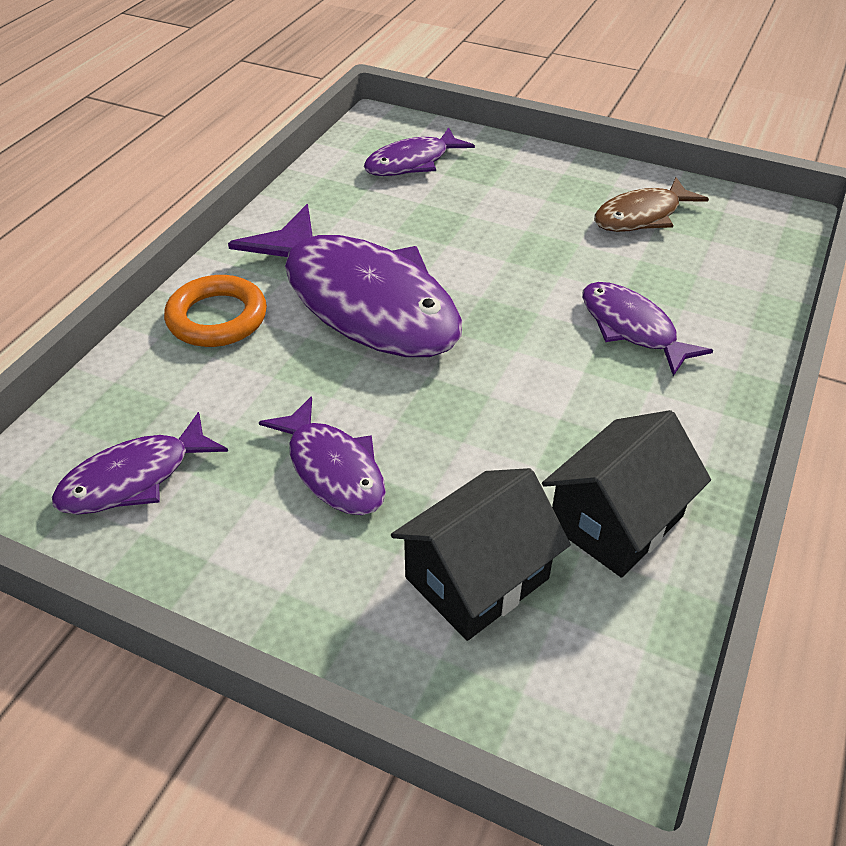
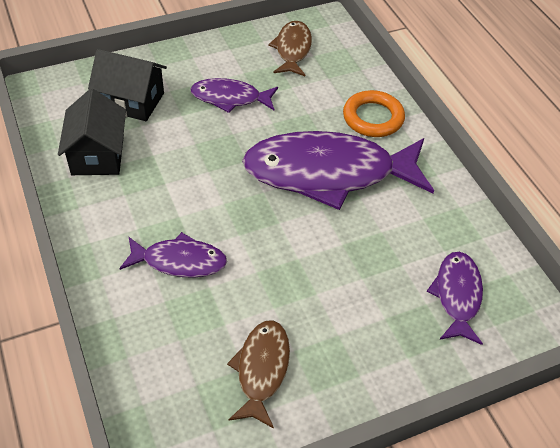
camera: 130 degrees right, 5 degrees up
purple fish [52,412,228,514] -> brown fish [268,21,312,76]
black house [391,468,571,641] -> black house turned 75 degrees counterclockwise [88,49,167,121]

